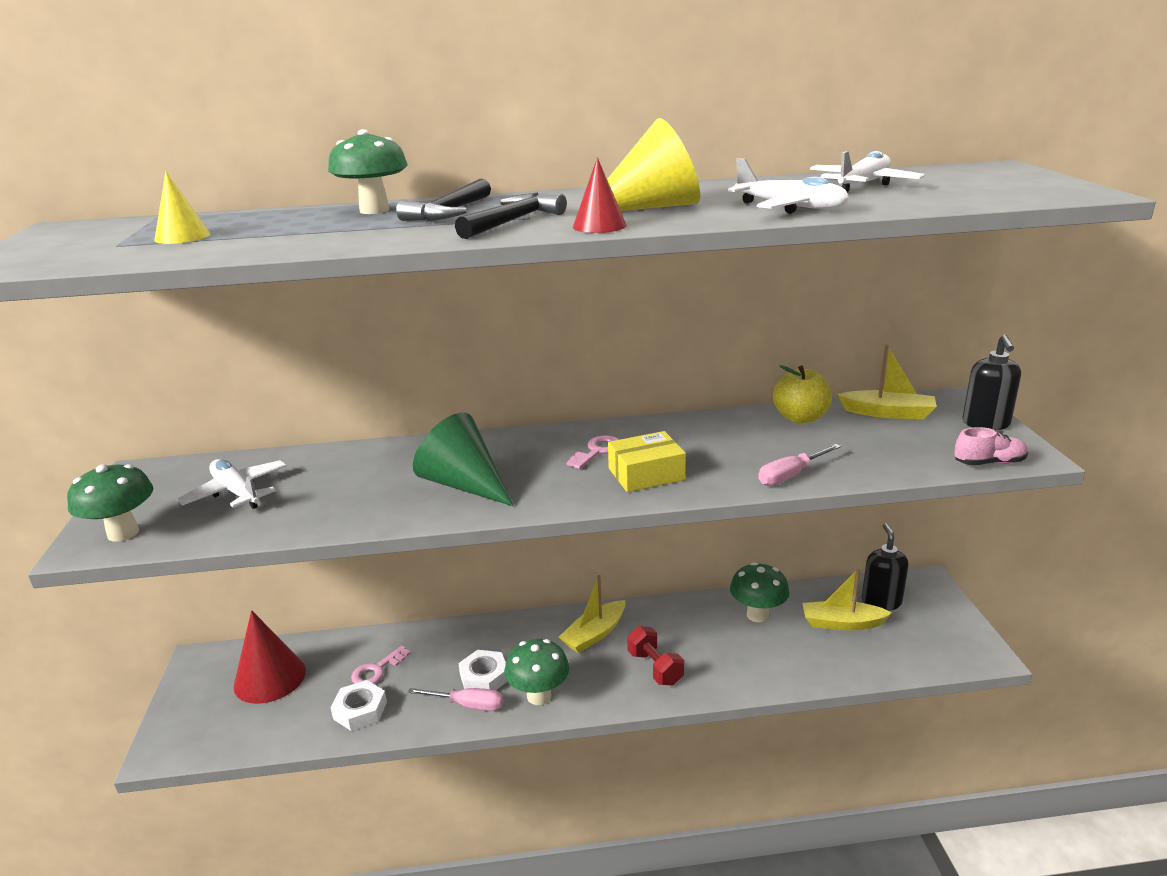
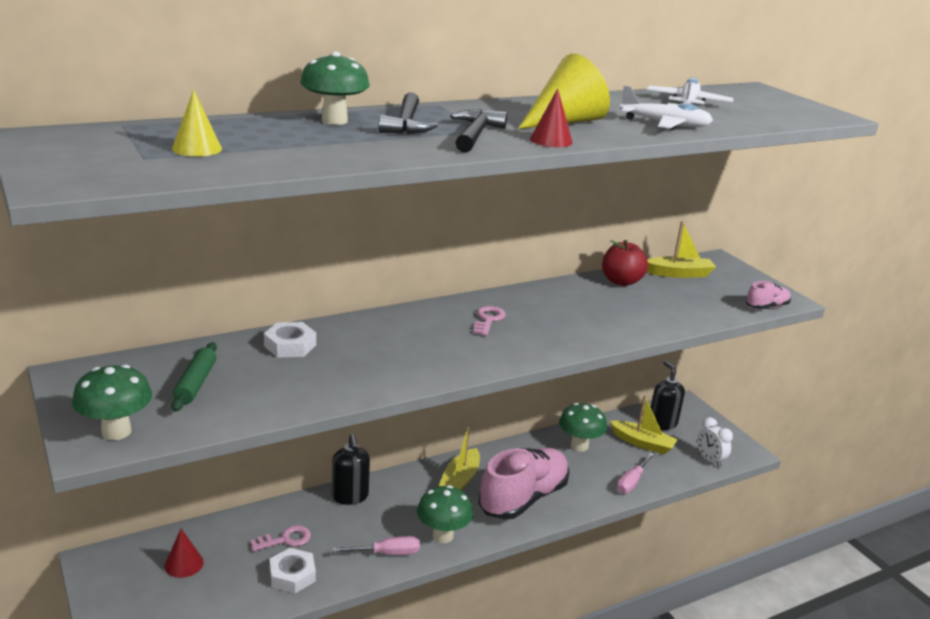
camera: 25 degrees left, 0 degrees up
white plane [177,459,287,509] -> green rolling pin [171,342,217,412]
red cone [234,610,306,704] -> red cone [164,529,204,578], size x0.56
pink key [351,646,411,684] -> pink key turned 135 degrees counterclockwise [250,525,311,551]
green cone [413,413,514,506] -> none
white nut [458,650,507,690] -> white nut moved to [264,322,316,357]
yellow box [608,431,686,492] -> none
red dumbbell [627,626,684,686] -> pink shoe [479,448,569,520]
pink screwdriver [758,444,841,486] -> pink screwdriver moved to [617,453,655,494]
yellow apple [773,365,832,424] -> red apple [602,240,648,286]
yellow boat [802,568,892,630] -> yellow boat turned 135 degrees counterclockwise [610,395,678,455]
black soap dispenser [962,335,1021,430] -> black soap dispenser moved to [332,434,370,505]
none -> white clock [697,417,733,468]

